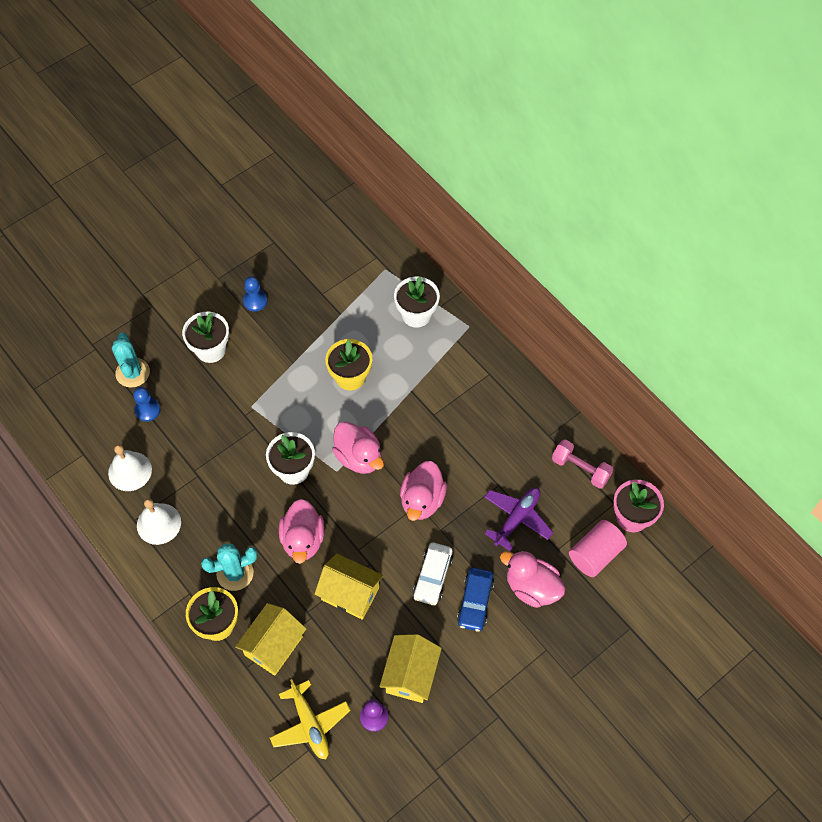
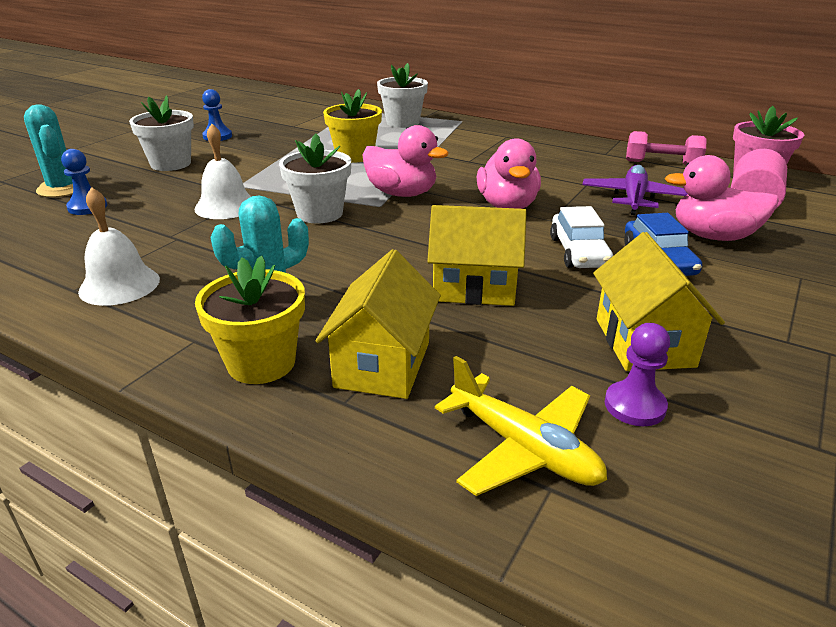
camera: 20 degrees left, 30 degrees down
white bell [108,444,152,491] -> white bell moved to [194,124,251,219]
pink duck [279,499,325,564] -> none

